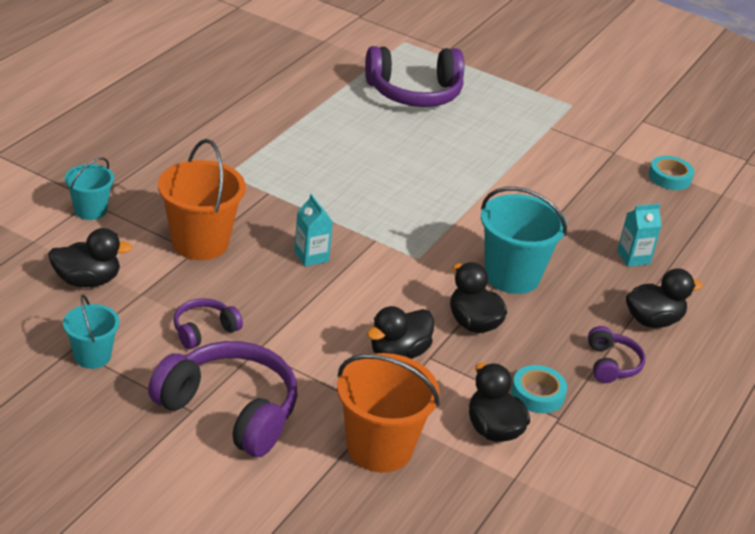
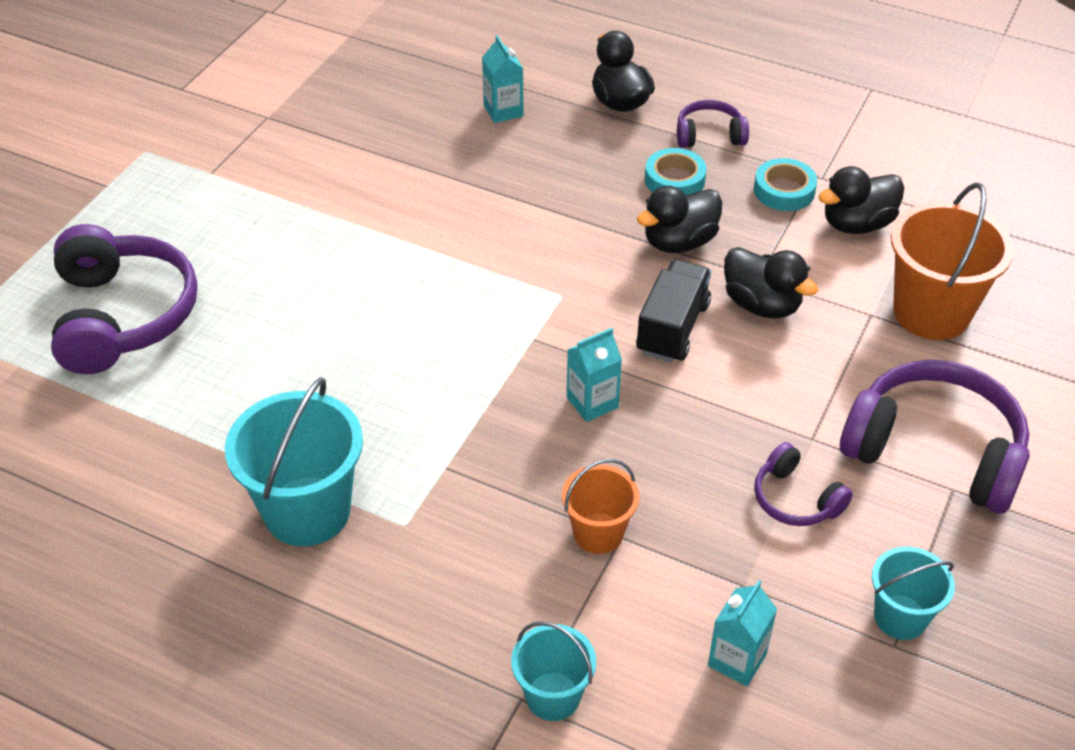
camera: 90 degrees left, 10 degrees up
black duck [48,228,133,287] -> turquoise carton [708,580,777,686]
purple headphones [148,341,298,457] -> purple headphones turned 90 degrees clockwise [840,360,1030,514]
orange bucket [158,139,246,260] -> orange bucket [562,459,639,554], size x0.57
turquoise bucket [481,187,567,294] -> turquoise bucket moved to [225,377,363,546]
turquoise tape [649,156,694,190] -> turquoise tape moved to [645,148,707,195]
none -> black truck [636,259,711,362]

